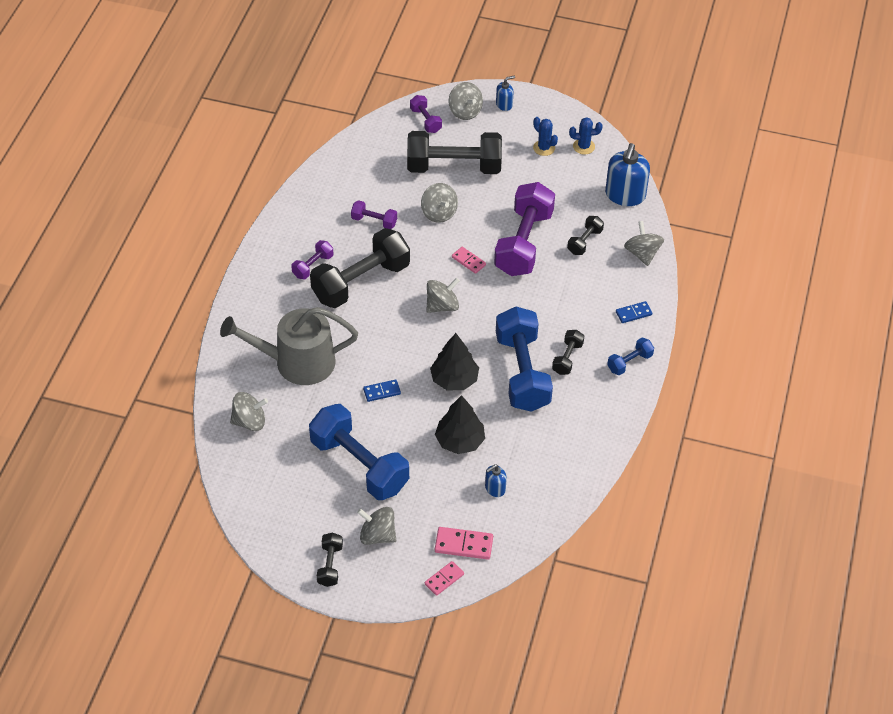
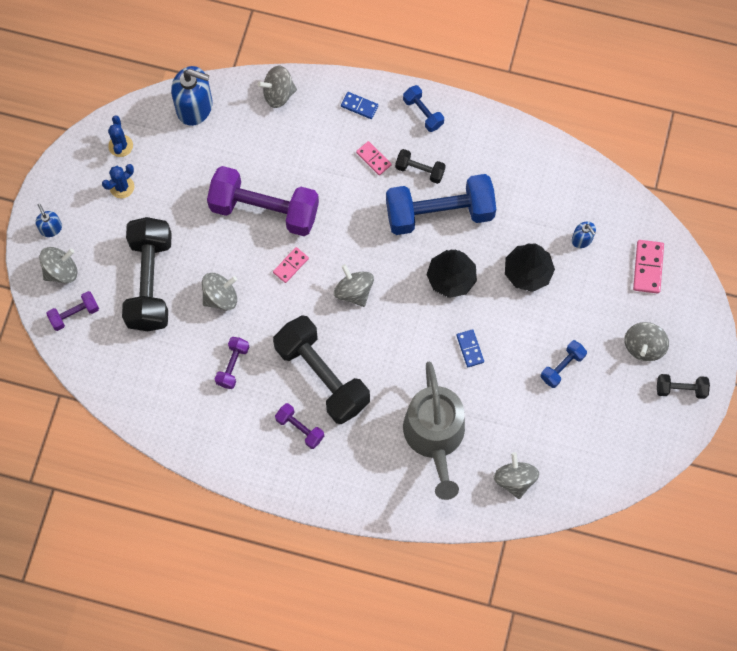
camera: 90 degrees left, 20 degrees up
blue dumbbell [309,404,409,500] -> blue dumbbell [541,340,587,388], size x0.46
pink domino [425,561,464,596] -> pink domino moved to [356,141,391,175]
black dumbbell [567,216,604,255] -> none
blue domino [616,301,652,323] -> blue domino turned 45 degrees counterclockwise [341,92,378,119]

